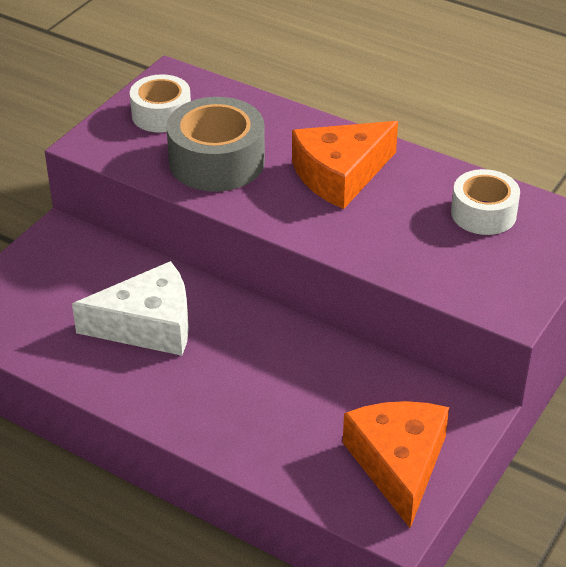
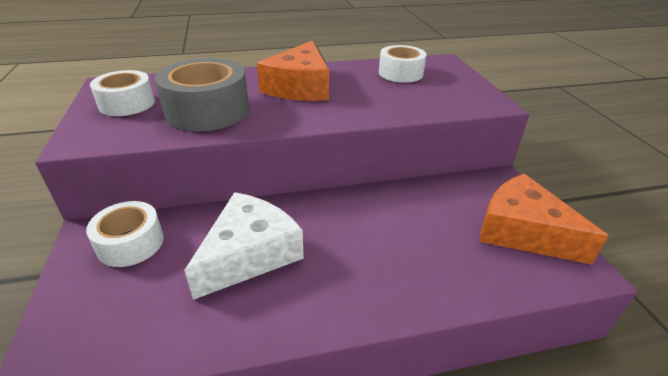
camera: 45 degrees left, 5 degrees down
none -> white tape [86,201,164,267]

